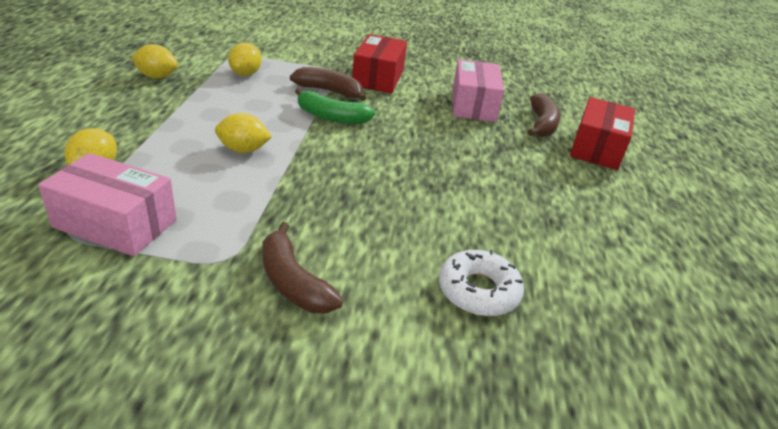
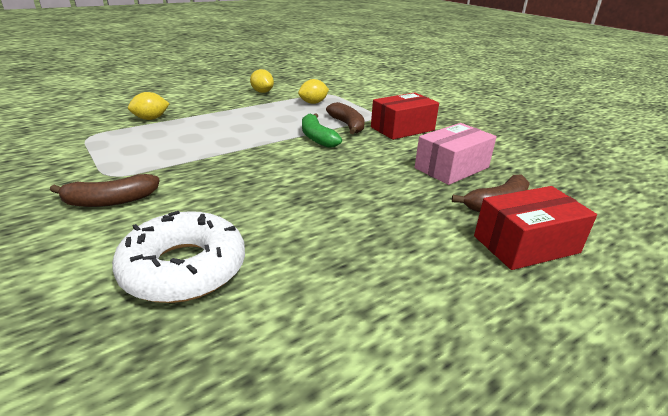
camera: 50 degrees right, 5 degrees down
pink box [38,153,177,256] -> none
yellow lemon [215,113,272,153] -> none
brown banana [262,222,343,313] -> brown banana turned 120 degrees counterclockwise [50,174,160,207]
white donut [439,249,524,316] -> white donut [112,211,245,303], size x1.51

